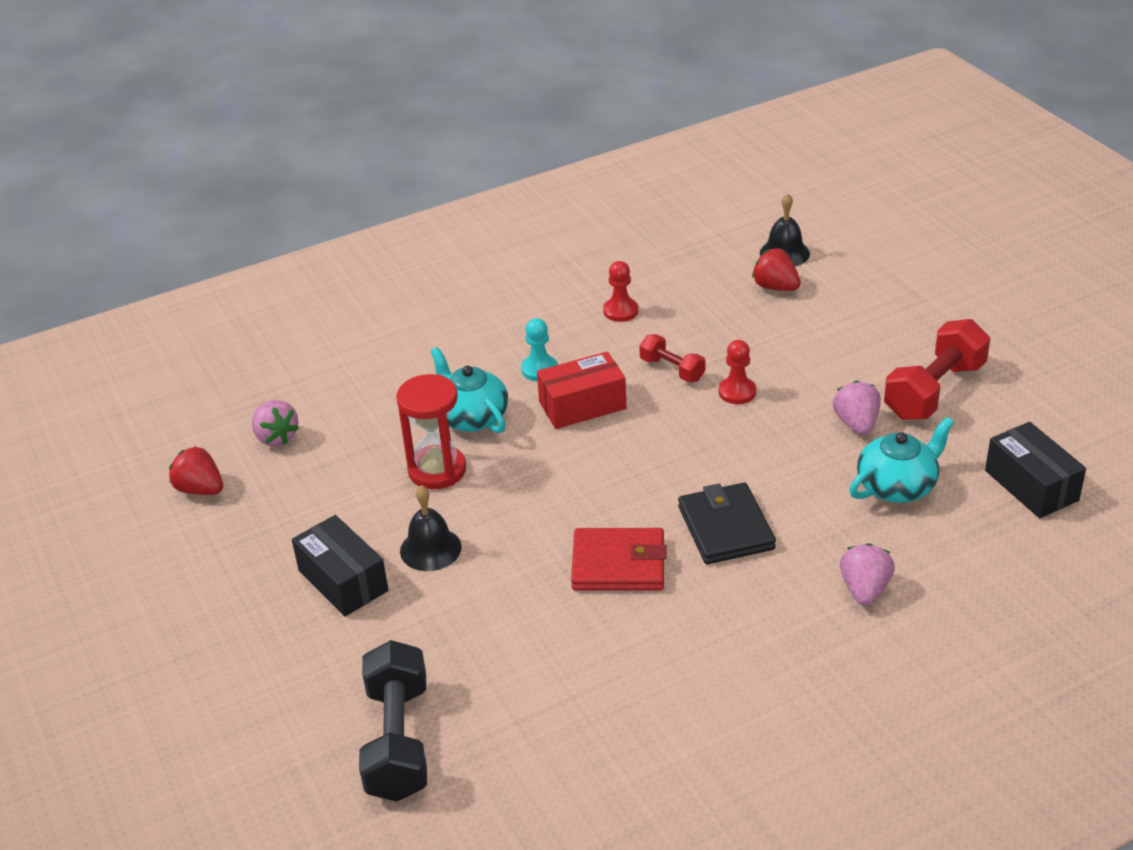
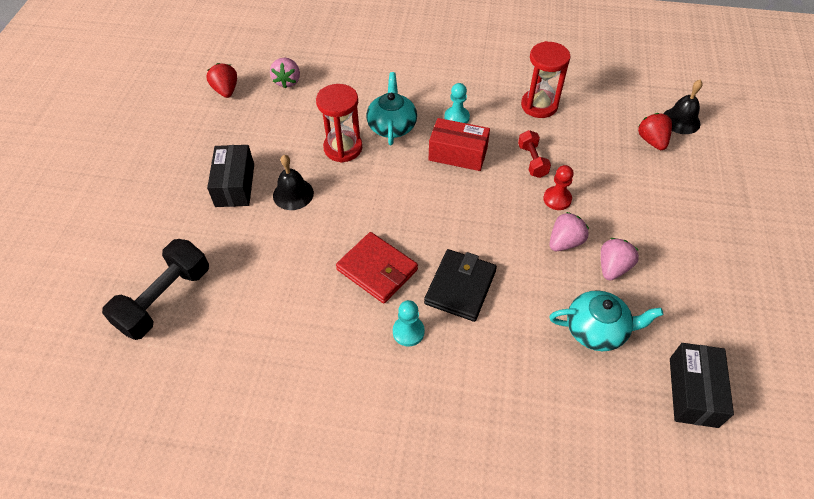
camera: 35 degrees right, 15 degrees up
red pawn [603,261,638,322] -> red hourglass [521,41,571,118]
pink strawberry [840,543,895,606] -> pink strawberry moved to [550,212,589,251]
red dumbbell [884,319,990,420] -> none
none -> turquoise pawn [393,300,425,347]

